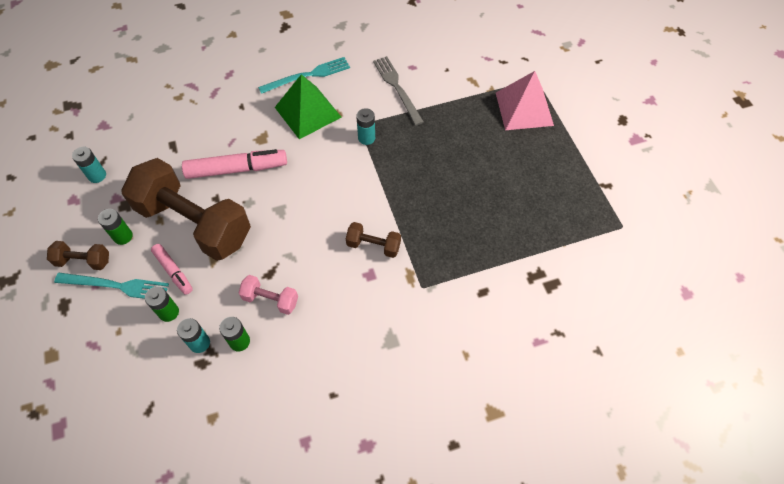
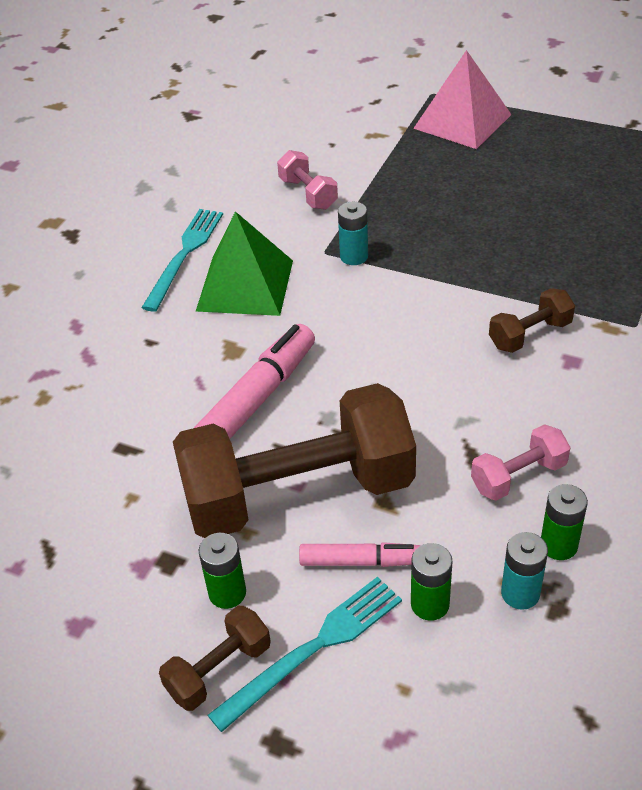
camera: 45 degrees left, 15 degrees down
turquoise battery [72,147,106,183] -> none
grey fork [373,56,424,126] -> pink dumbbell [277,150,338,210]

